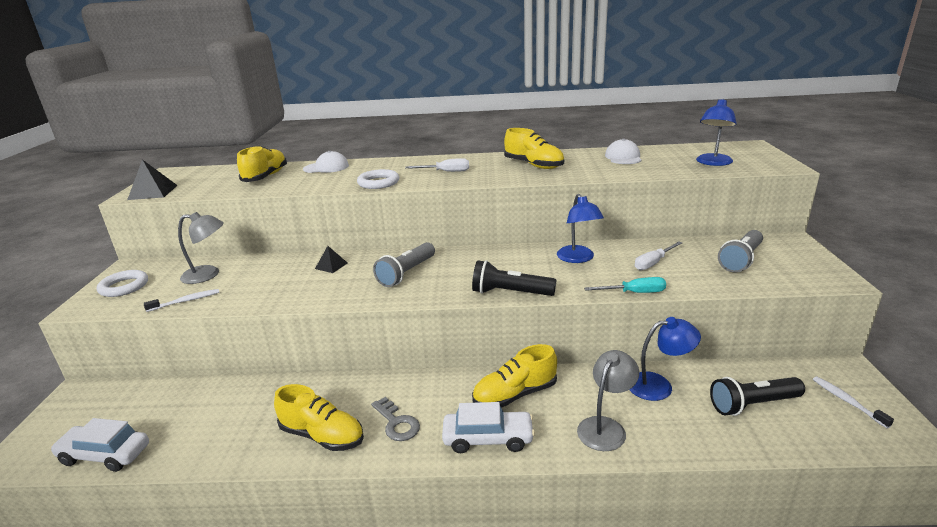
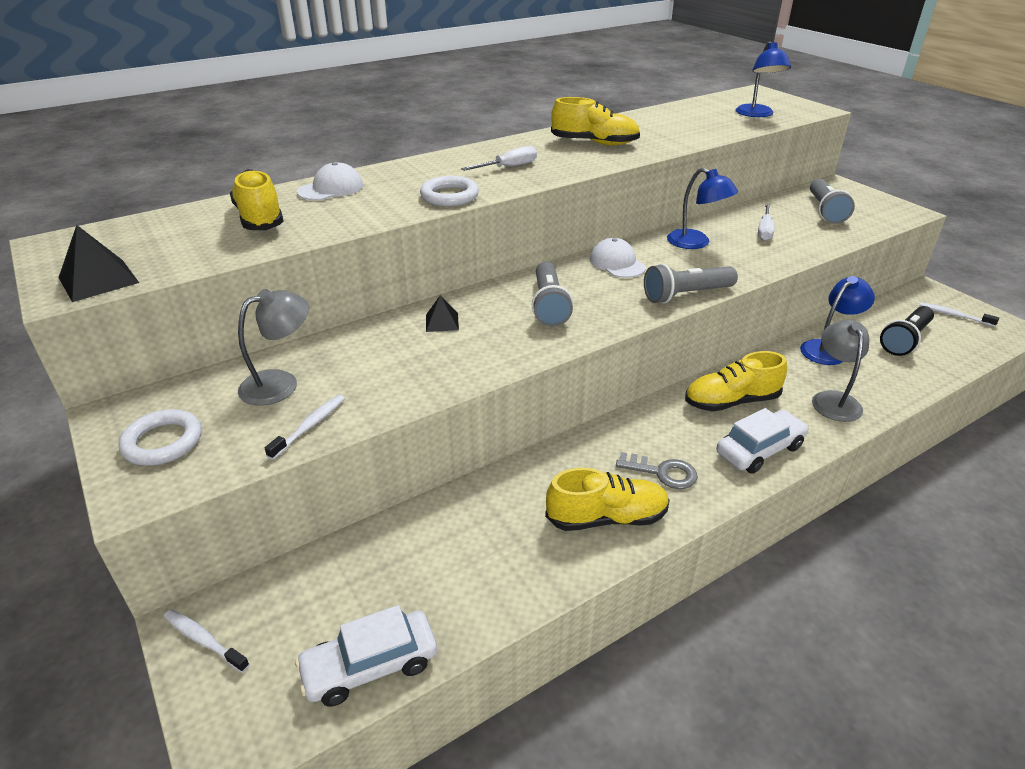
camera: 35 degrees left, 10 degrees up
black flashlight [472,260,557,296] -> grey flashlight [644,263,738,304]
yellow shoe [472,344,557,408] -> yellow shoe turned 45 degrees clockwise [685,351,787,412]
turquoise screwdriver [584,277,666,293] -> none
white cap [605,139,641,164] -> white cap moved to [590,238,646,278]
none -> white toothbrush [164,609,250,673]

